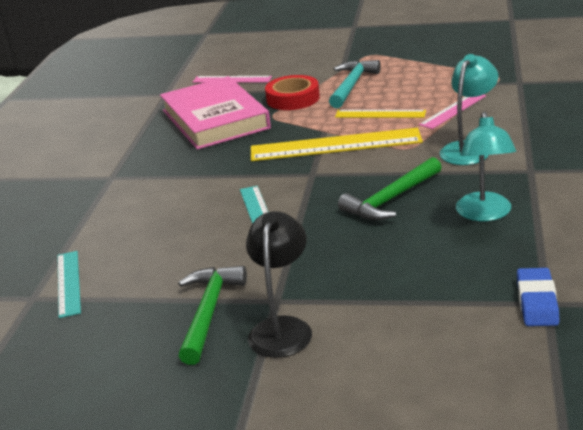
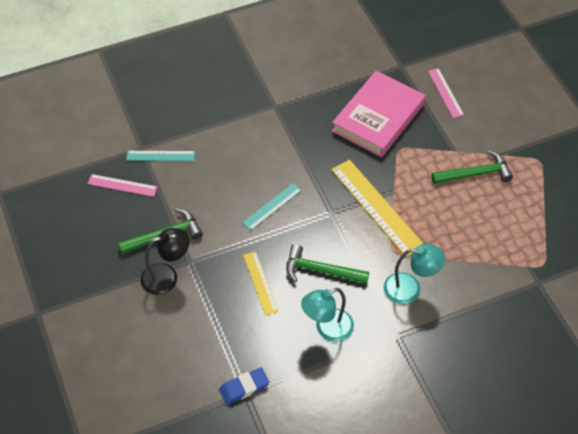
camera: 55 degrees right, 25 degrees up
turquoise ruler [57,251,81,318] -> turquoise ruler turned 45 degrees clockwise [126,151,195,161]
red tape [265,75,320,110] -> none
turquoise hammer [329,60,381,108] -> green hammer [431,150,513,184]
yellow ruler [335,110,426,118] -> yellow ruler moved to [243,251,278,315]
pink ruler [419,95,486,129] -> pink ruler moved to [88,174,157,197]

